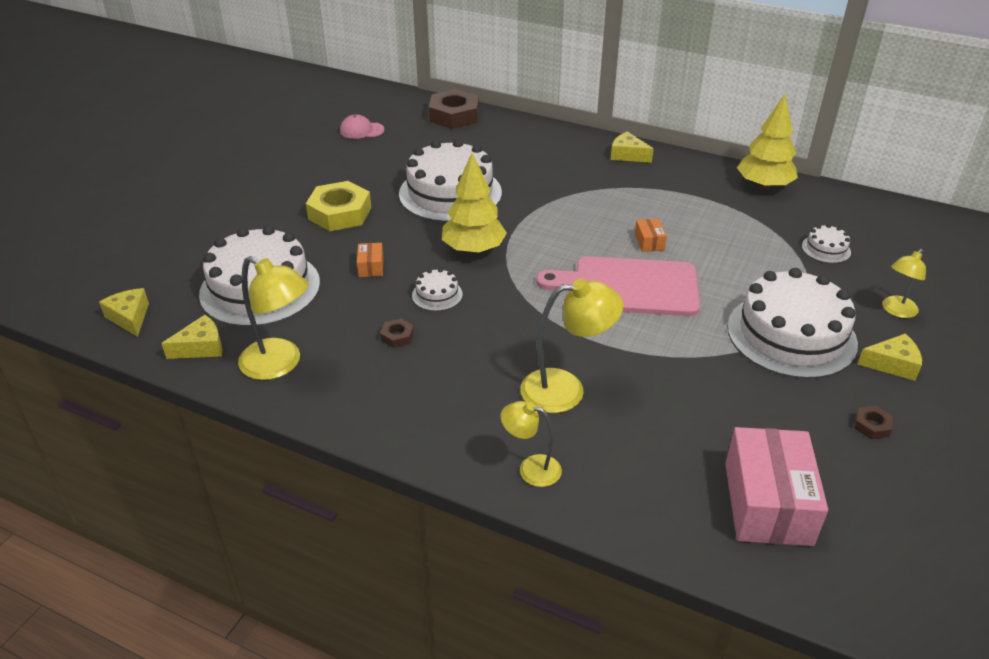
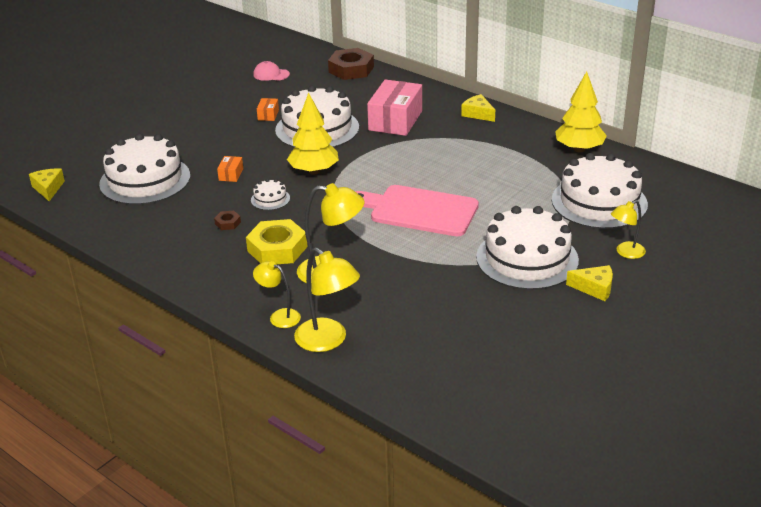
camera: 15 degrees right, 5 degrees down
yellow cheese [161,315,222,359] -> none
yellow lamp [238,256,309,380] -> yellow lamp moved to [294,248,360,352]
yellow nut [306,181,371,231] -> yellow nut moved to [246,219,308,264]
orange box [635,219,667,252] -> orange box moved to [257,98,279,121]
pink box [725,427,828,546] -> pink box moved to [367,79,422,136]
white cake [802,224,851,263] -> white cake [552,153,648,229], size x2.36
brown nut [854,406,893,439] -> none

